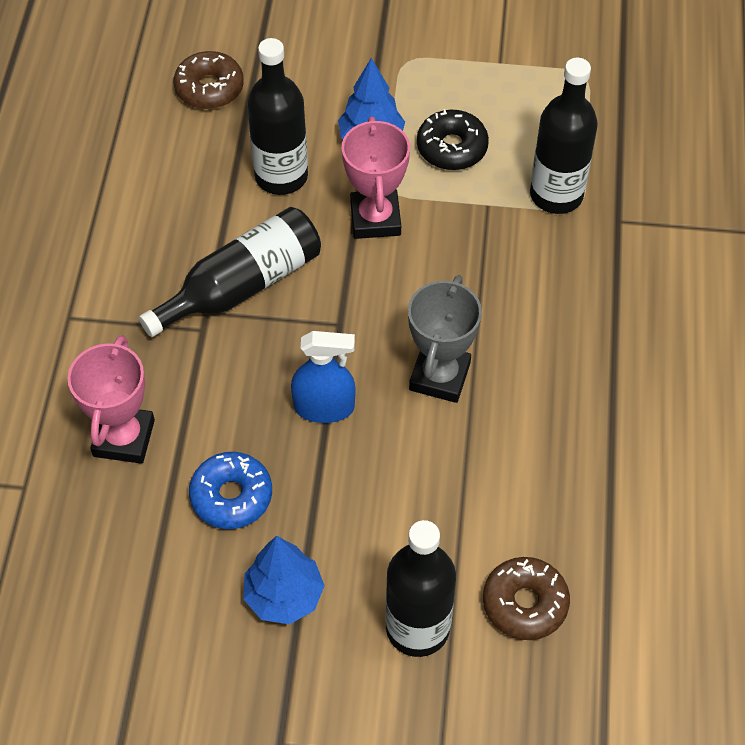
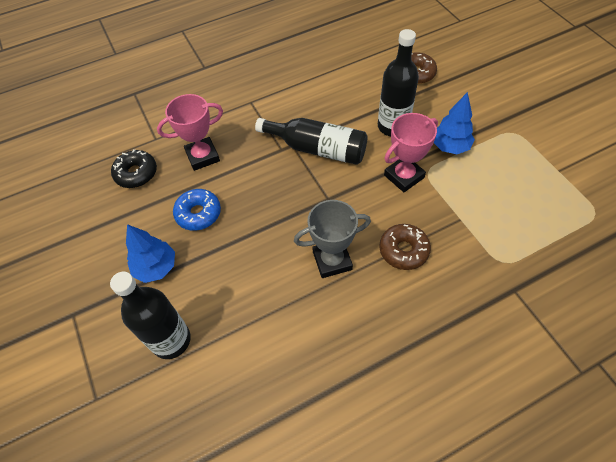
camera: 60 degrees right, 0 degrees up
blue spray bottle [291,331,356,423] -> none
black donut [417,109,489,170] -> black donut moved to [111,149,157,188]
brown donut [483,557,570,640] -> brown donut moved to [379,224,431,270]
black bottle [530,58,598,214] -> none

